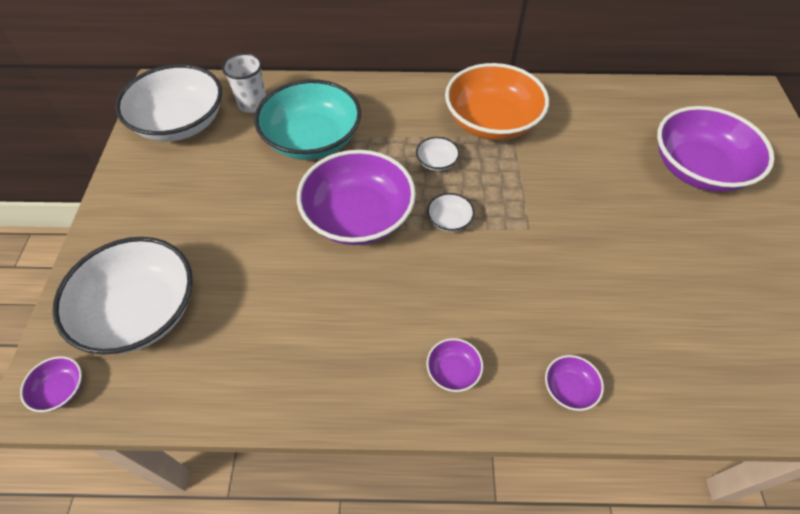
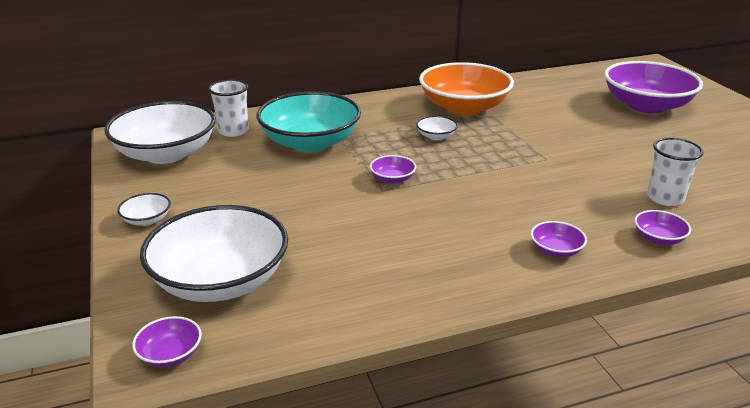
camera: 20 degrees left, 25 degrees down
purple bowl [297,150,416,245] -> purple bowl [370,155,416,184], size x0.41
white bowl [427,193,475,232] -> white bowl moved to [117,193,171,226]
none -> white cup [647,138,704,206]

